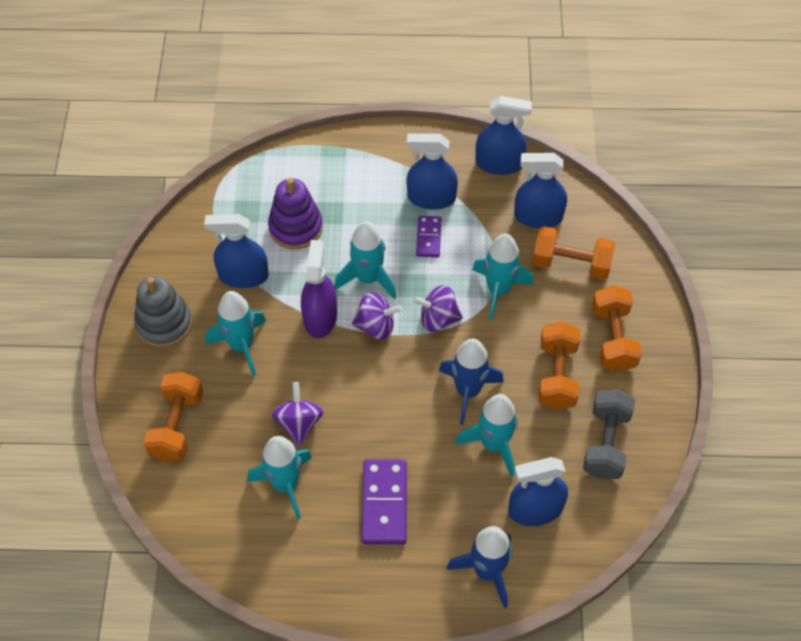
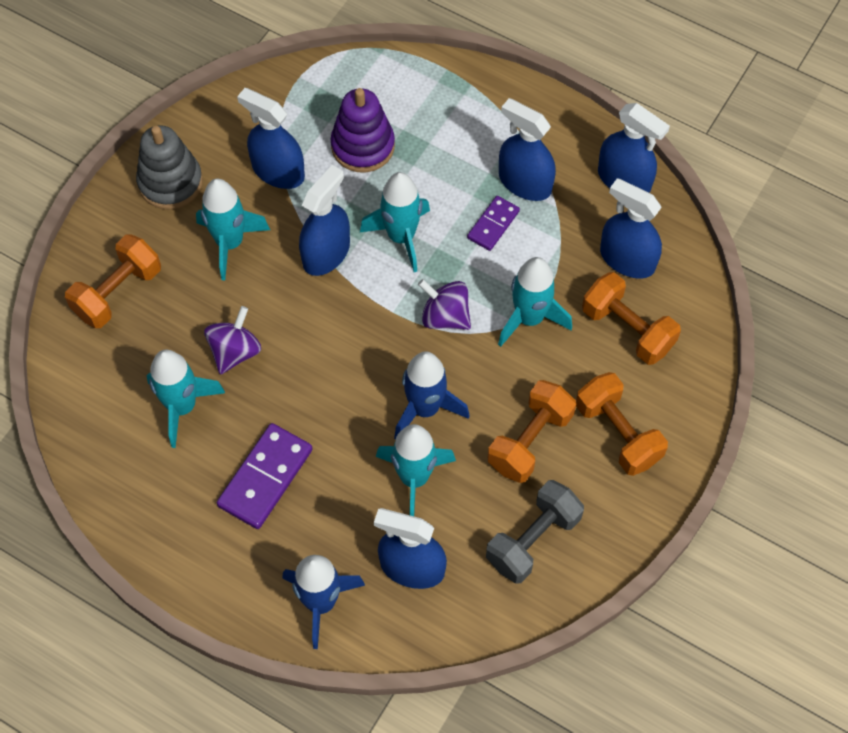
camera: 30 degrees right, 5 degrees up
purple spray bottle [301,240,337,338] -> blue spray bottle [299,165,350,276]
purple spinning top [352,292,402,340] -> none
orange dumbbell [592,285,642,372] -> orange dumbbell turned 60 degrees counterclockwise [576,372,668,476]

